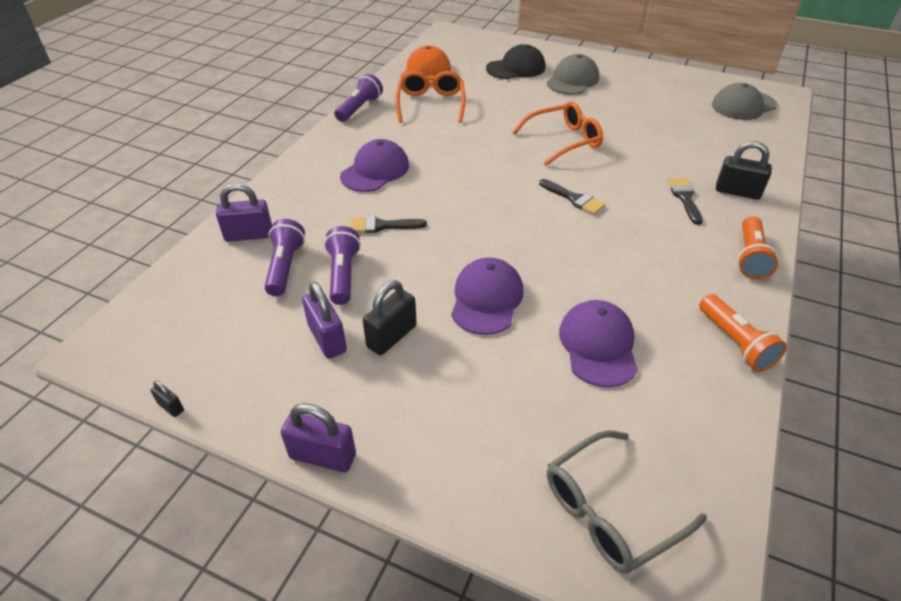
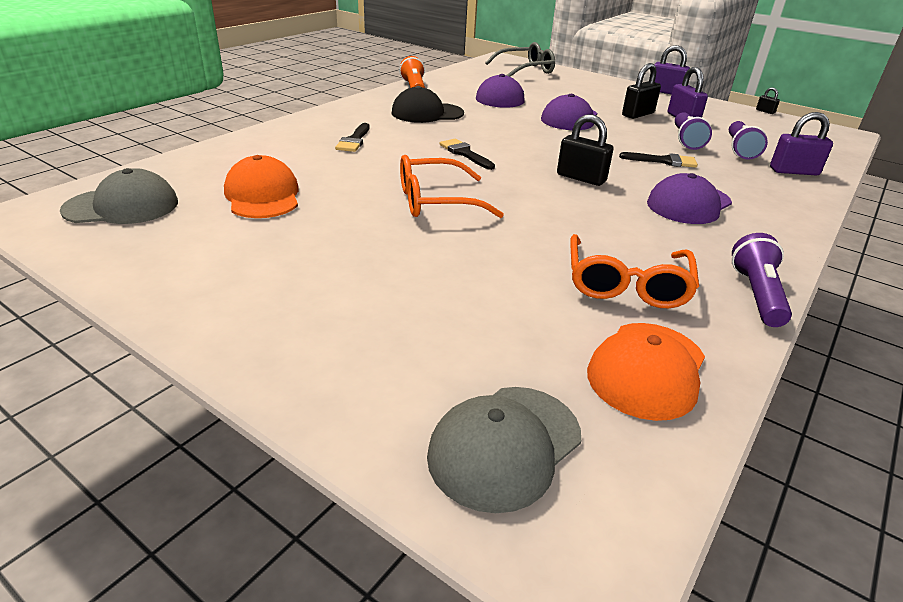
camera: 170 degrees left, 10 degrees down
purple flashlight [334,74,383,122] -> purple flashlight turned 150 degrees clockwise [732,233,792,327]
black cap [486,44,546,79] -> black cap moved to [392,86,464,123]
grey cap [547,54,599,95] -> grey cap moved to [427,387,581,513]
black padlock [716,141,772,200] -> black padlock moved to [557,114,614,186]
orange flashlight [737,216,779,280] -> none
none -> orange cap [224,155,299,218]

